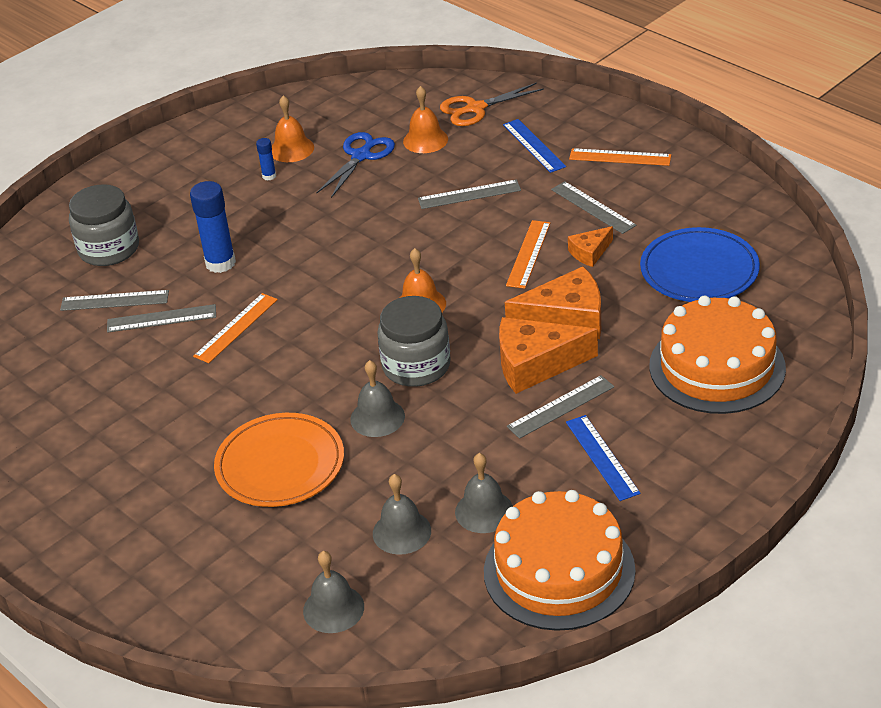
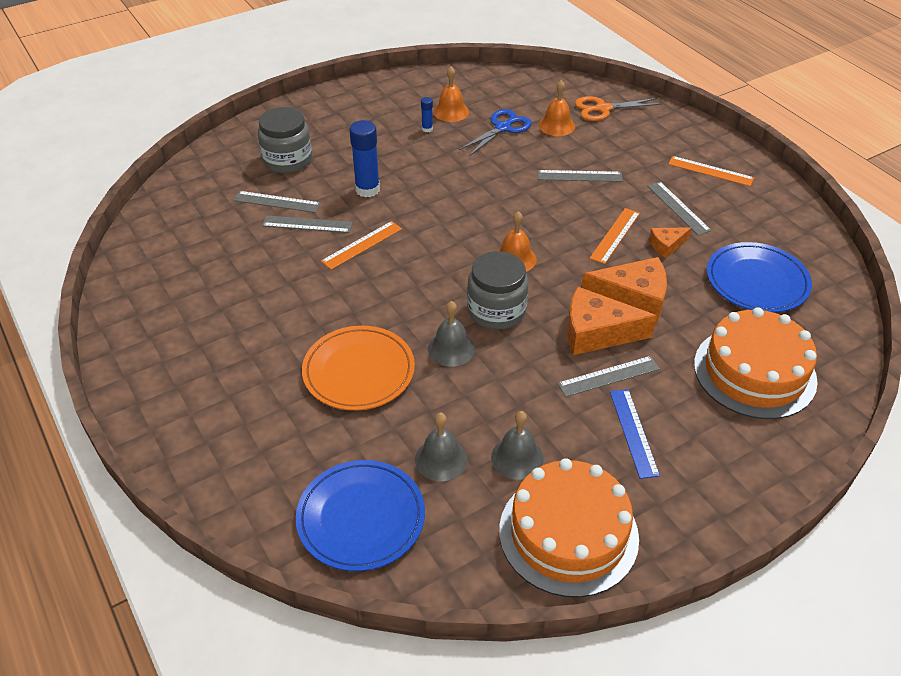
camera: 10 degrees right, 5 degrees up
grey bell [303,551,364,633] -> blue plate [296,460,425,571]
blue ruler [503,119,566,173] -> none

